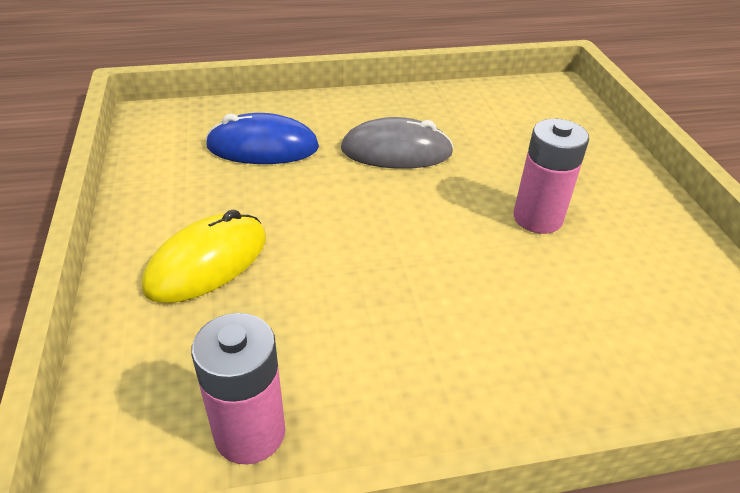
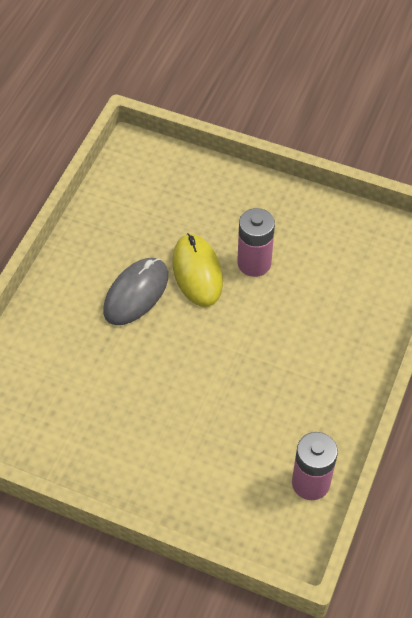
camera: 55 degrees left, 15 degrees up
yellow mouse [142,209,266,303] -> yellow mouse moved to [172,233,223,307]
blue mouse [205,113,319,164] -> none

